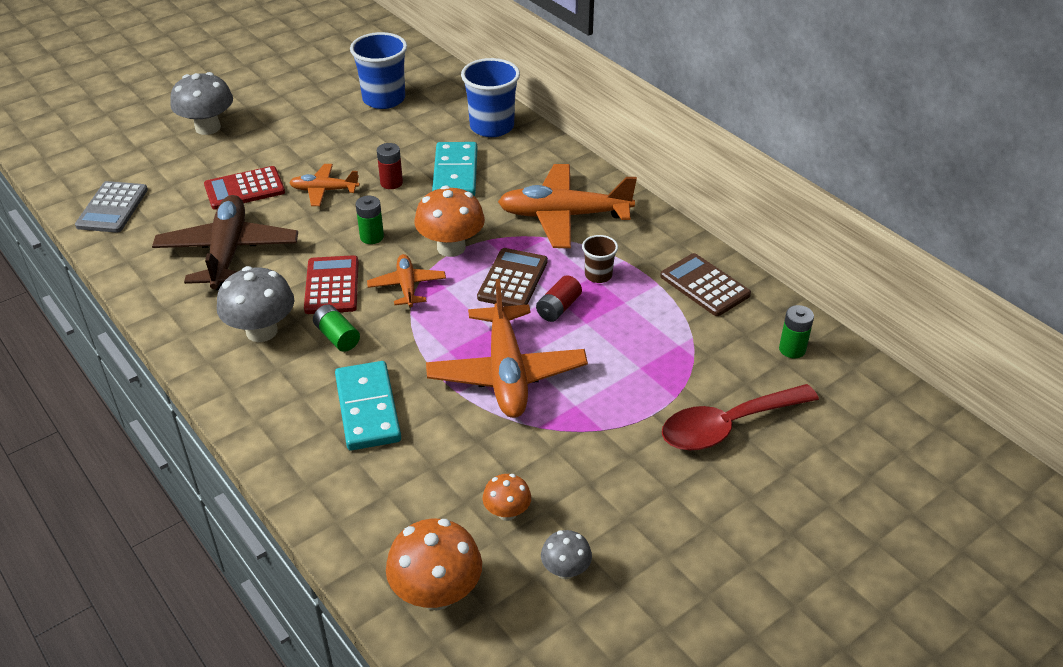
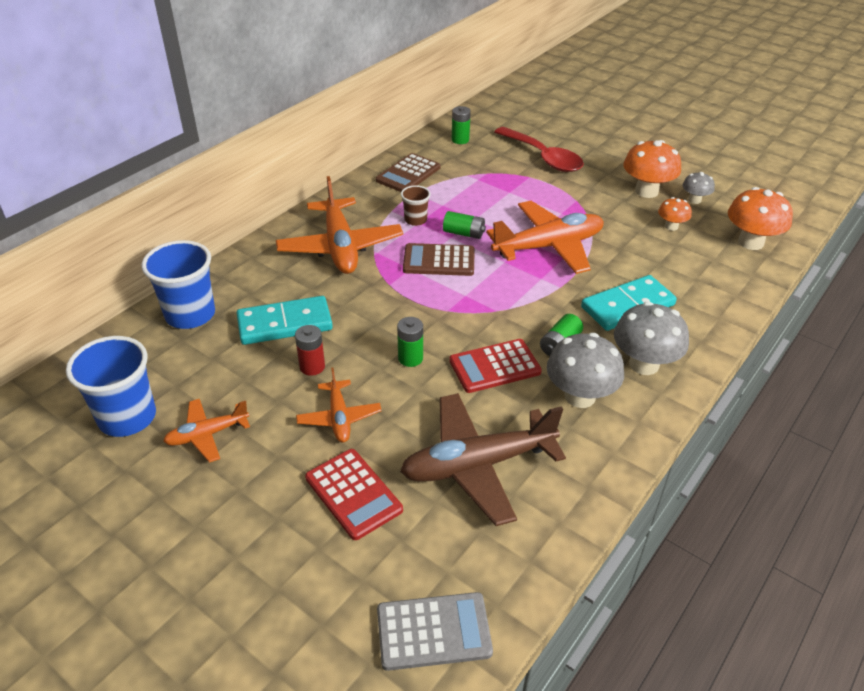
camera: 105 degrees left, 0 degrees up
grey mushroom [170,72,233,135] -> grey mushroom moved to [614,301,689,375]
orange plane [367,254,446,308] -> orange plane moved to [163,399,250,463]
orange mushroom [415,185,485,257] -> orange mushroom moved to [623,140,681,198]
red battery [536,275,582,322] -> green battery [443,211,486,239]

